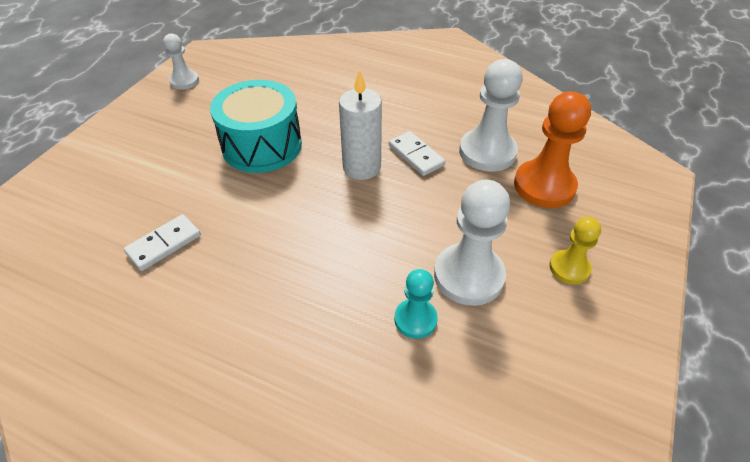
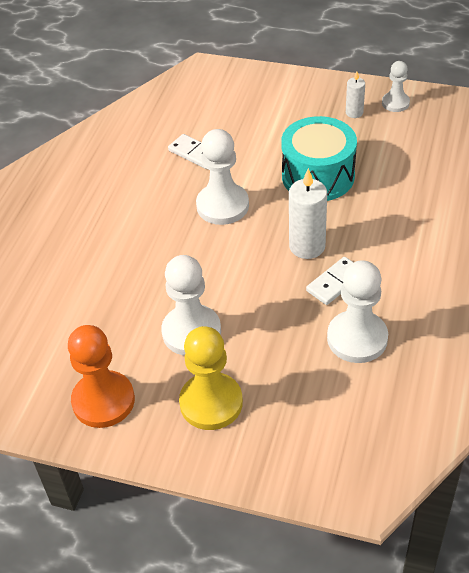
camera: 85 degrees right, 0 degrees up
turquoise pawn [394,269,438,339] -> none
orange pawn [514,91,591,208] -> orange pawn moved to [68,325,135,428]
yellow pawn [549,217,601,284] -> yellow pawn [179,326,243,430], size x1.74
none -> white pawn [196,129,249,225]
none -> white candle [346,71,365,118]

